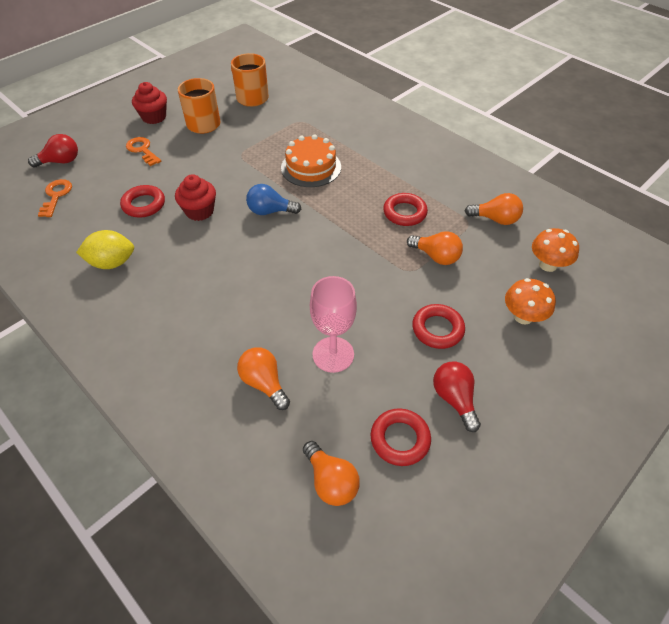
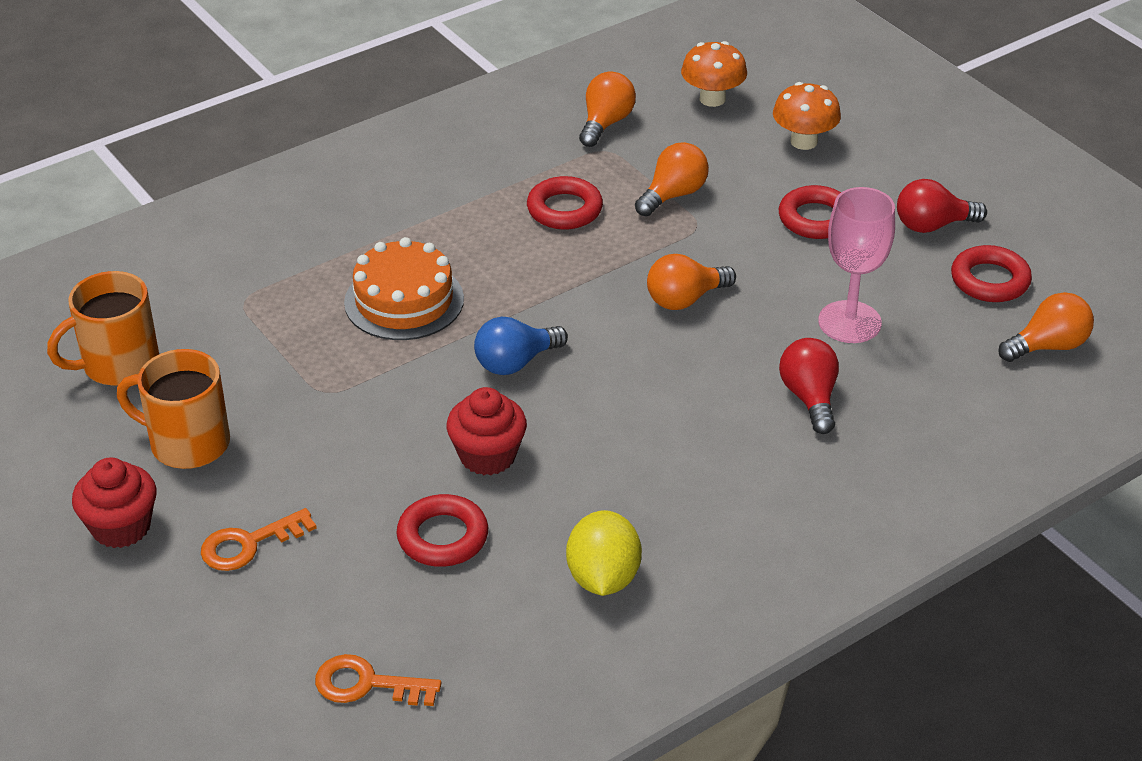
camera: 80 degrees left, 10 degrees down
red light bulb [28,134,78,167] -> red light bulb moved to [779,338,839,434]
orange light bulb [237,347,290,410] -> orange light bulb moved to [647,254,736,310]
blue light bulb [246,184,301,215] -> blue light bulb turned 45 degrees clockwise [474,317,568,375]

